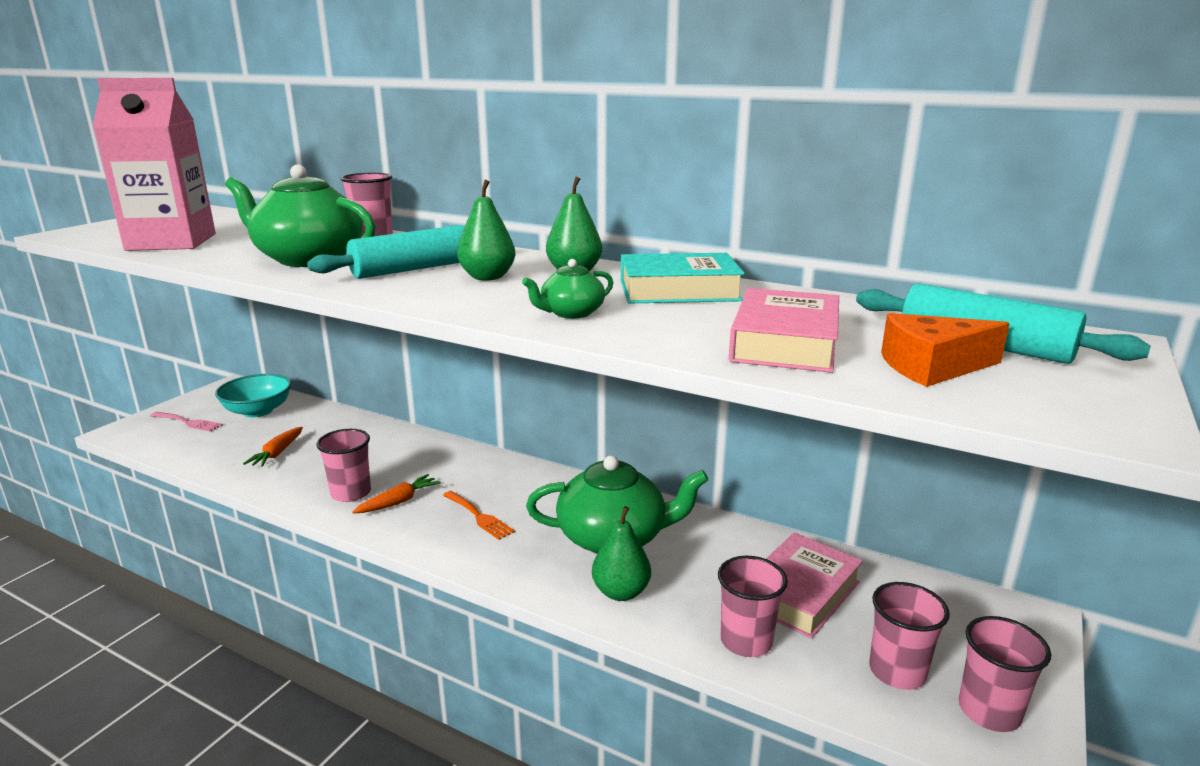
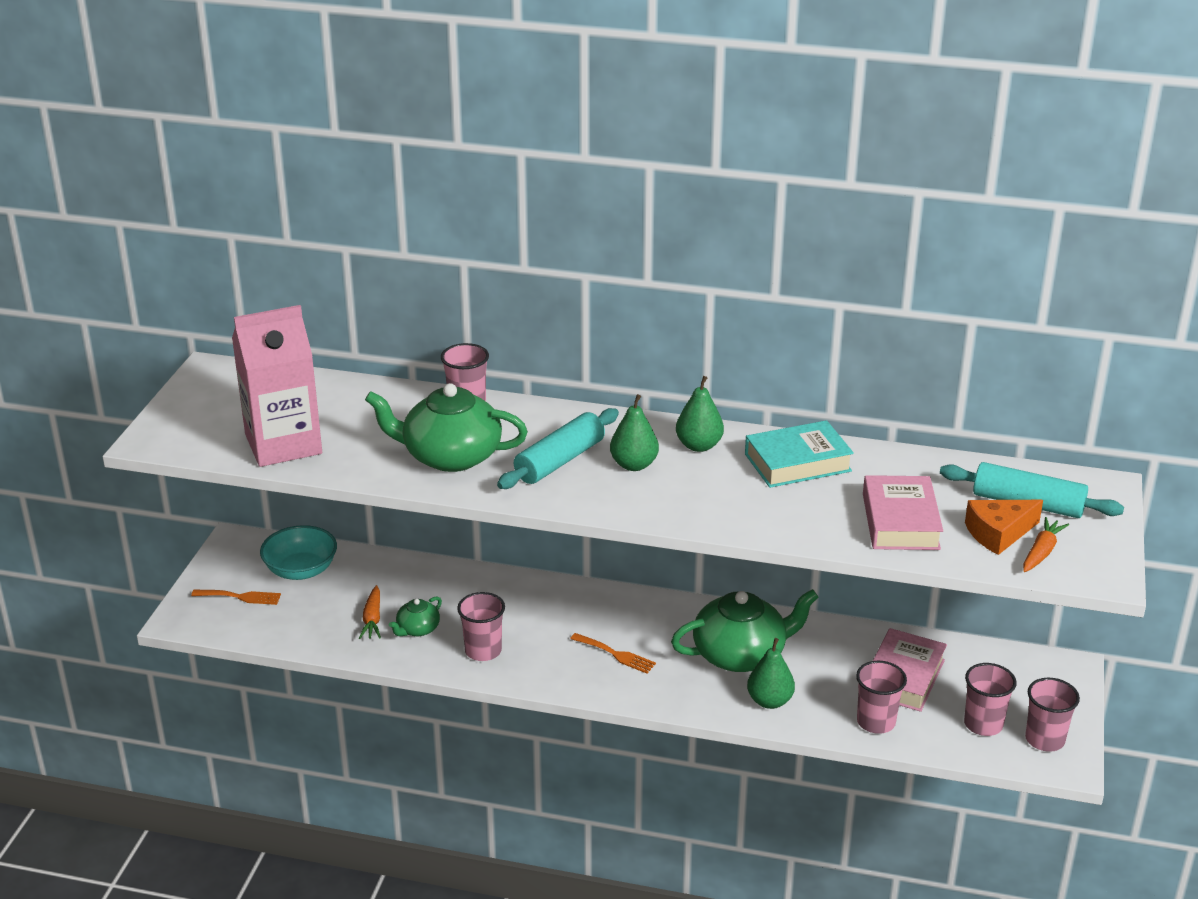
camera: 15 degrees left, 10 degrees up
pink fork [150,412,223,432] -> orange fork [191,590,281,605]
orange carrot [352,474,441,513] -> orange carrot moved to [1023,517,1069,572]
green teapot [522,259,613,319] -> green teapot moved to [389,596,442,636]

